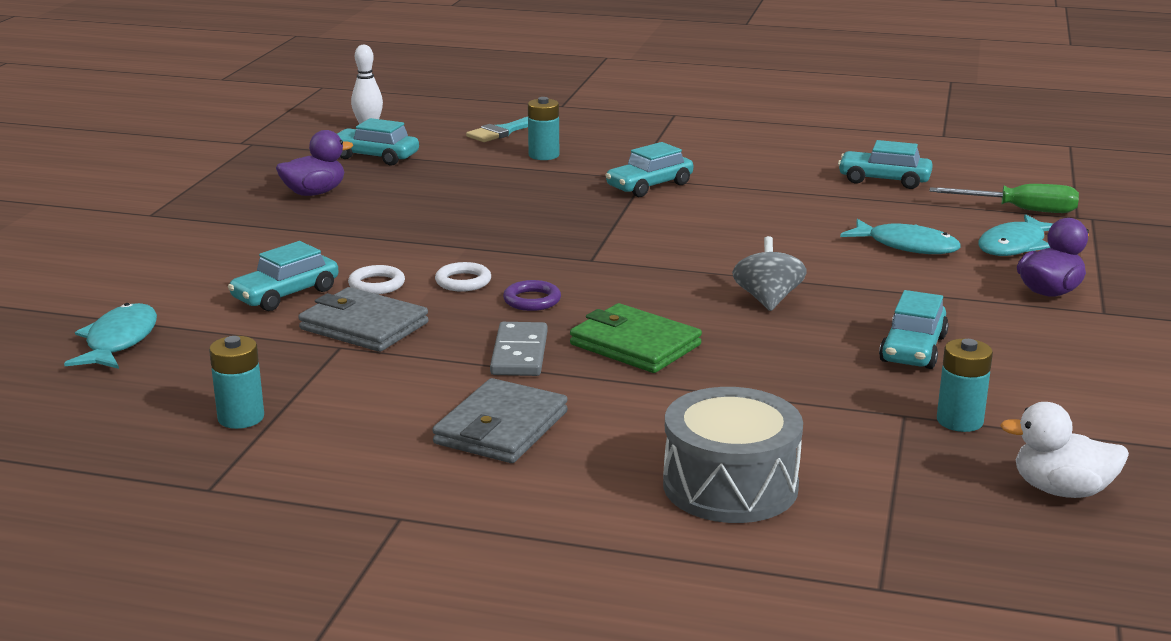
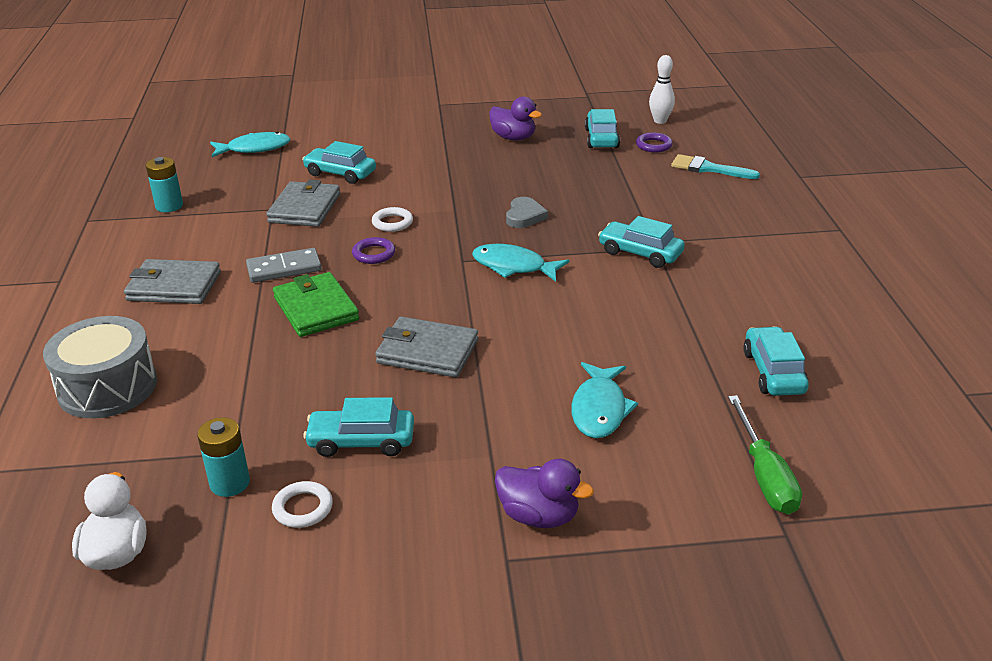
camera: 70 degrees right, 10 degrees up
white ring [348,265,405,294] -> white ring moved to [272,481,333,528]
turquoise battery [528,97,559,160] -> none
green wallet [570,303,702,373] -> green wallet turned 45 degrees counterclockwise [273,272,359,337]
grey spinning top [732,236,806,311] -> grey wallet [375,316,478,377]
turquoise fish [978,214,1054,256] -> turquoise fish moved to [472,244,569,282]
none -> grey heart [506,197,548,228]
none -> purple ring [636,132,673,152]

